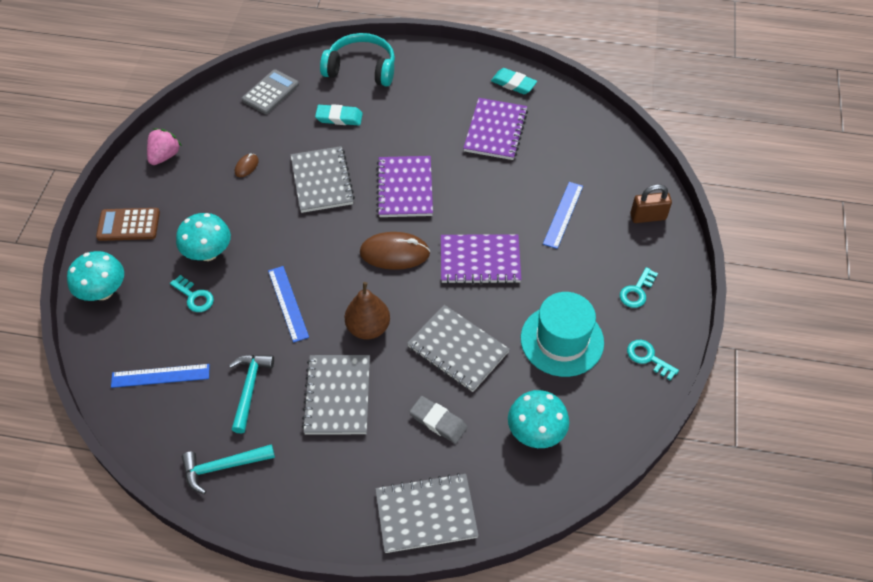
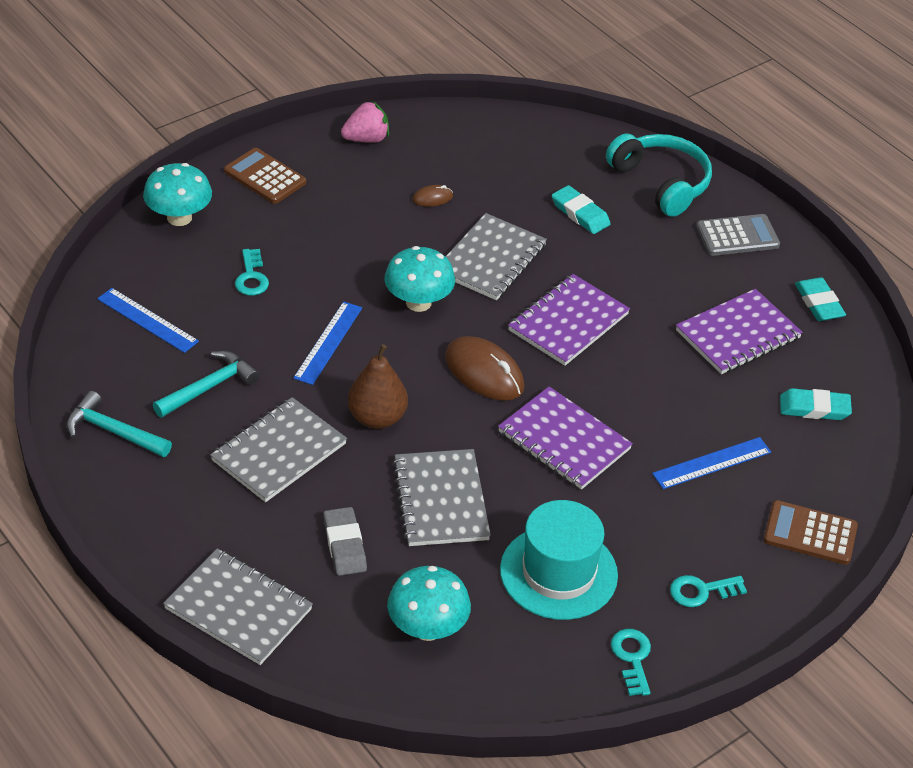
camera: 40 degrees right, 10 degrees down
turquoise mushroom [176,213,231,261] -> turquoise mushroom moved to [384,246,455,312]
grey calculator [241,69,299,114] -> grey calculator moved to [696,214,780,256]
brown padlock [630,184,672,223] -> brown calculator [764,500,858,565]
none -> turquoise eraser [780,388,852,420]

